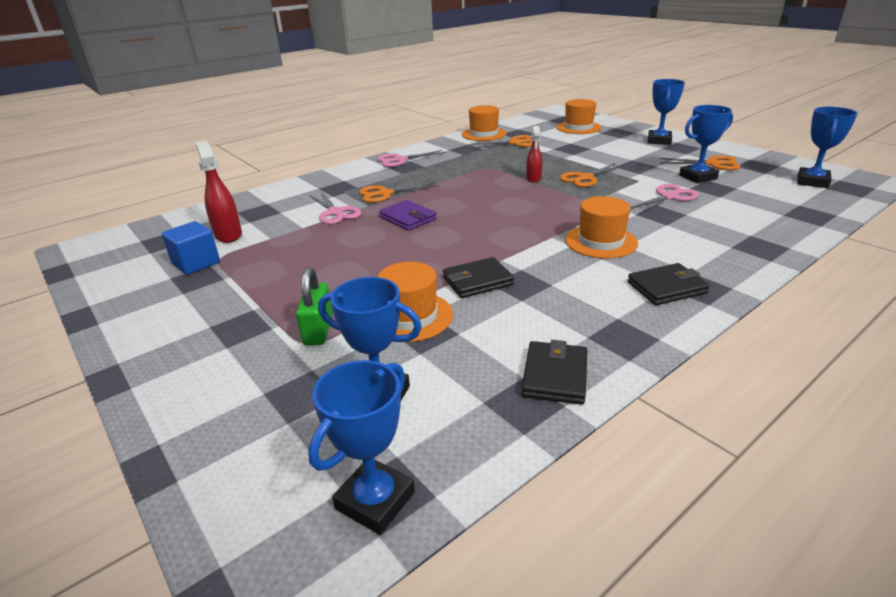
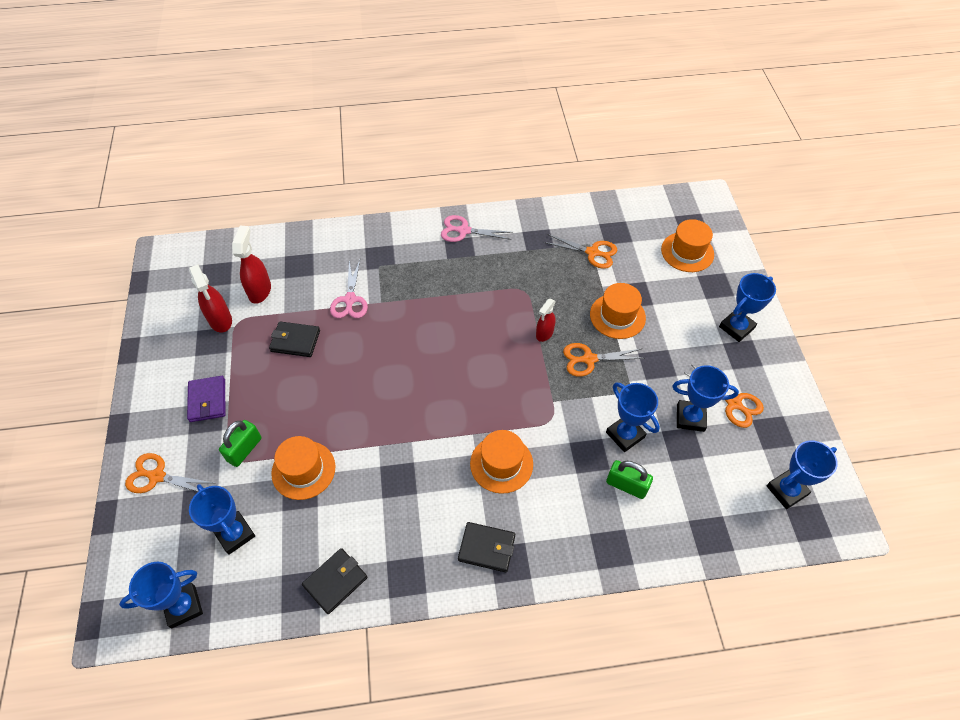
camera: 30 degrees right, 25 degrees up
blue cube [162,221,220,275] -> red spray bottle [189,264,232,332]
orange scissors [359,182,439,203] -> orange scissors moved to [125,453,213,493]
purple wallet [379,200,437,231] -> purple wallet moved to [187,376,226,422]
black wallet [443,257,514,298] -> black wallet moved to [269,321,320,357]
orange hat [462,105,506,141] -> orange hat moved to [590,283,646,339]
pink scissors [631,184,699,214] -> blue trophy [606,382,660,452]
none -> green padlock [606,460,653,499]

